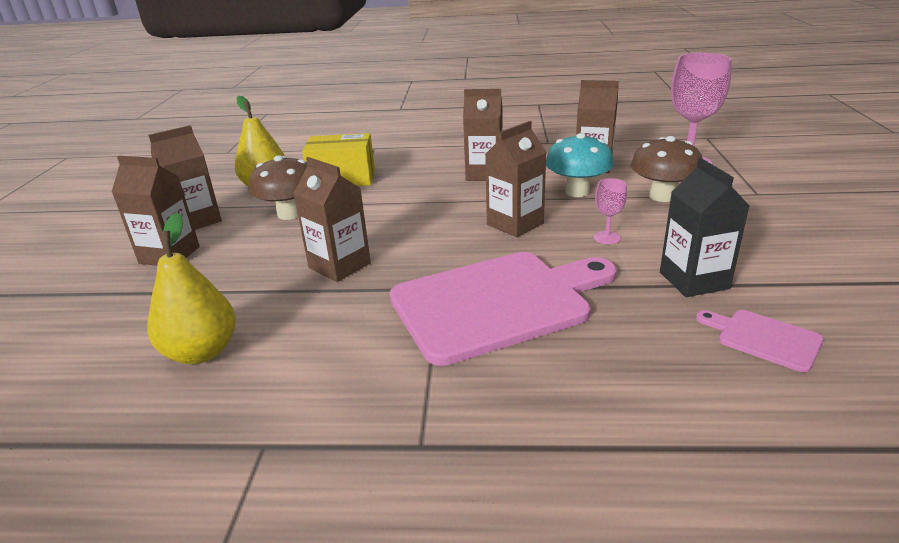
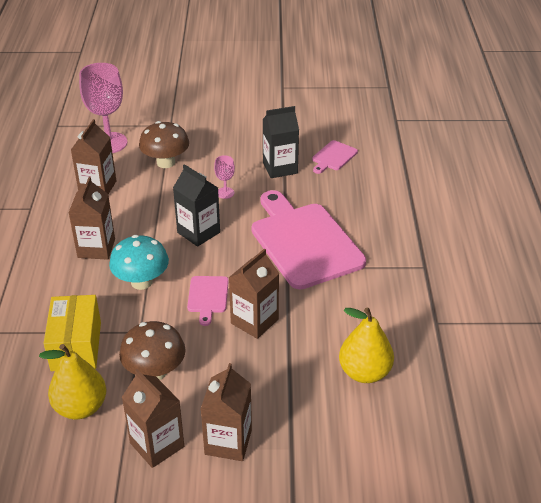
camera: 95 degrees left, 10 degrees up
brown carton [485,121,547,237] -> black carton [173,164,220,247]
turquoise mushroom [546,133,614,197] -> turquoise mushroom moved to [109,235,169,290]
none -> pink cutting board [187,276,229,326]

